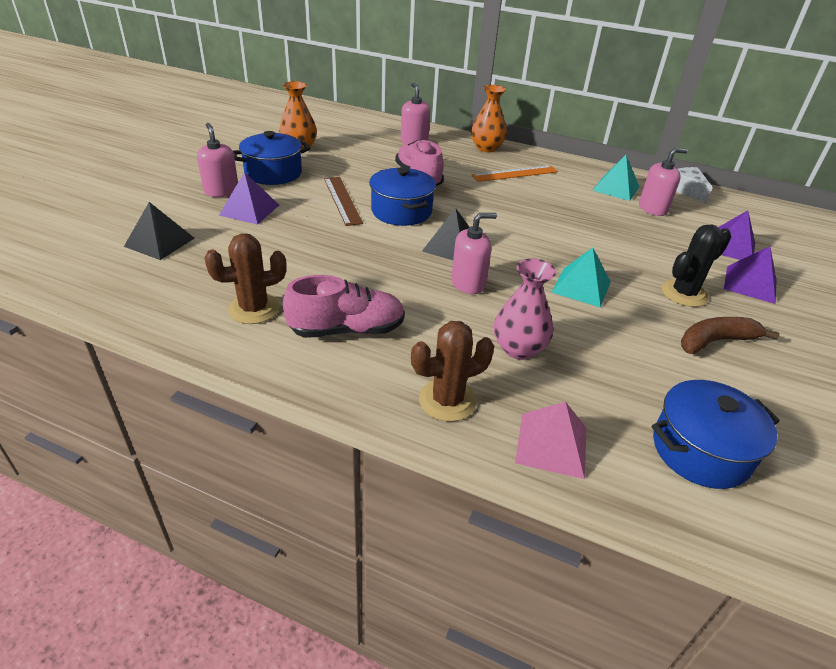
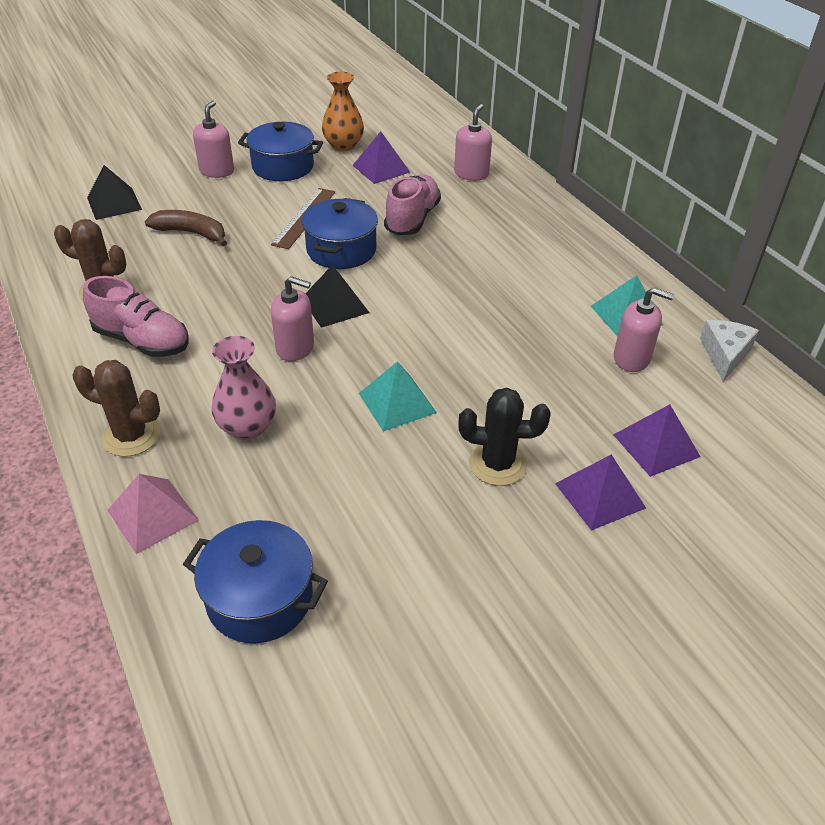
camera: 40 degrees right, 5 degrees up
purple pyramid [219,172,279,225] -> purple pyramid moved to [352,131,410,184]
orange vase [471,85,507,152] -> none
orange ruler [472,165,558,182] -> none
brown banana [681,317,779,354] -> brown banana moved to [145,210,227,246]

